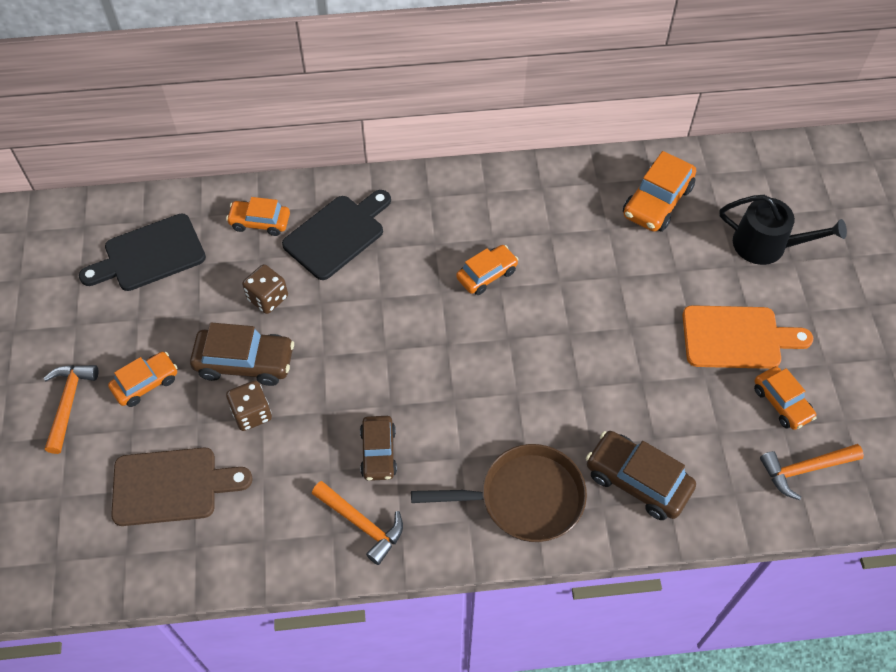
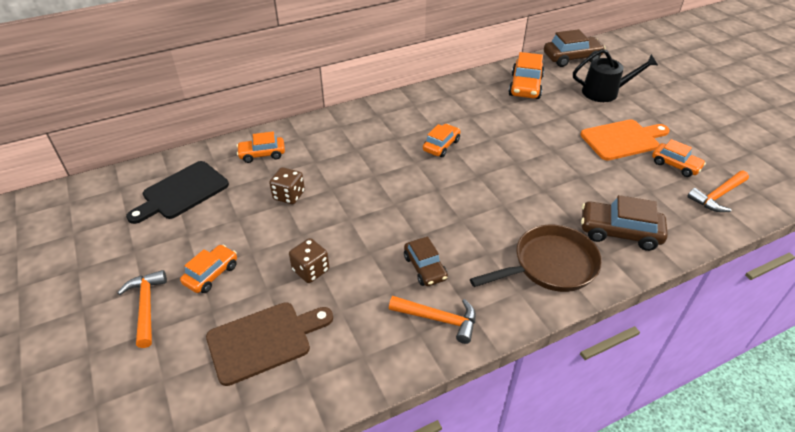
camera: 20 degrees left, 15 degrees down
brown car [190,322,294,386] -> brown car moved to [544,29,606,67]
black cutting board [282,190,391,280] -> none

